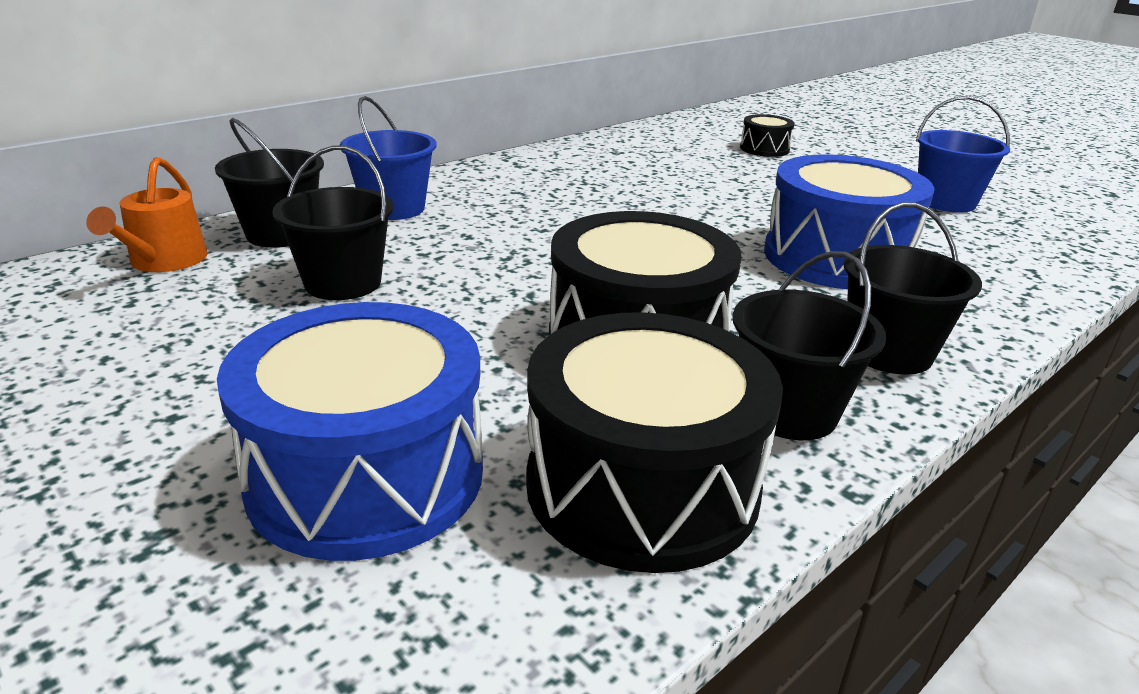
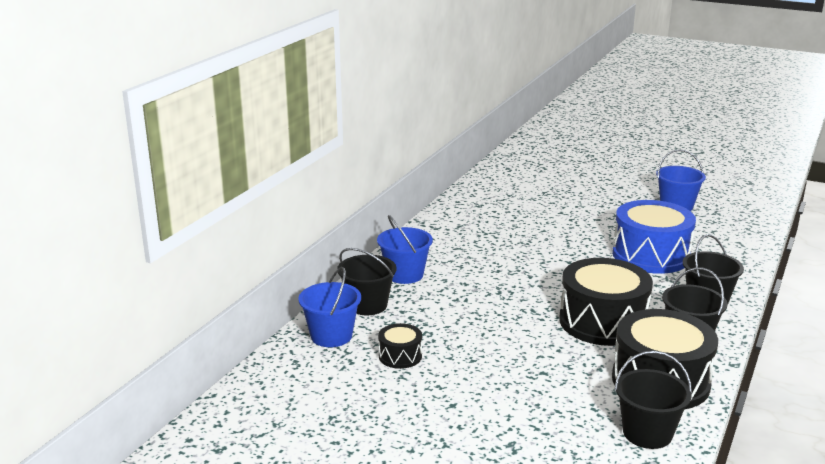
camera: 20 degrees left, 5 degrees down
orange watering can [86,157,208,272] -> blue bucket [298,267,361,347]
blue drum [217,302,483,561] -> none
black bucket [273,145,394,300] -> black bucket moved to [614,351,692,449]
black drum [740,114,794,157] -> black drum moved to [378,323,422,369]

